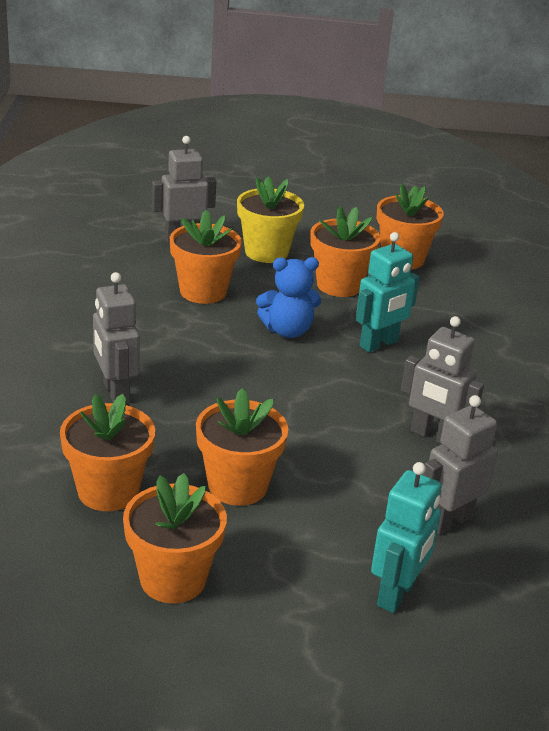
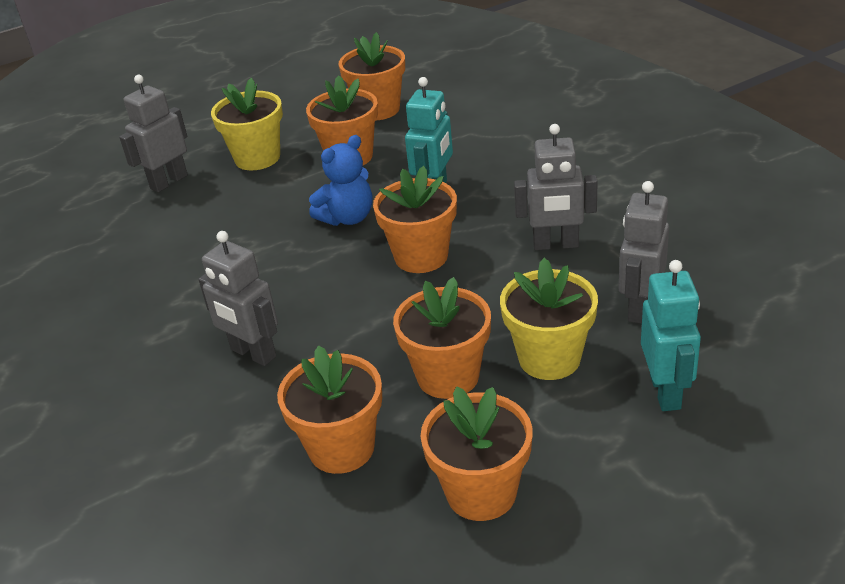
camera: 25 degrees left, 5 degrees up
orange flower pot [170,210,242,304] -> orange flower pot moved to [373,166,457,273]
none -> yellow flower pot [500,258,598,380]

